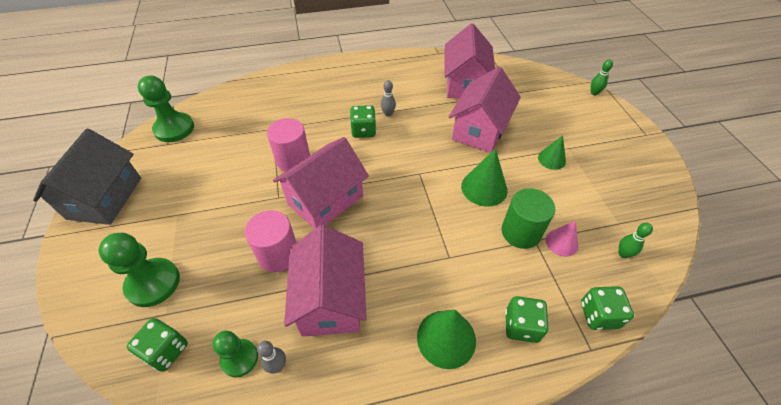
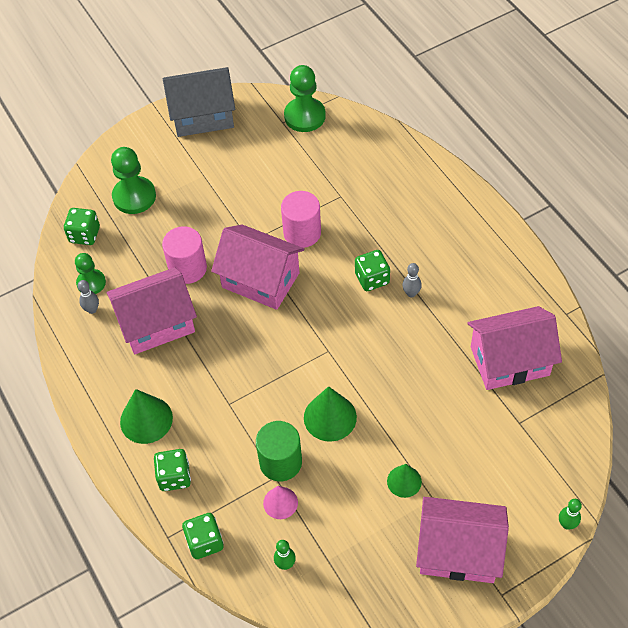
camera: 75 degrees right, 5 degrees up
pink house [449,67,521,153] -> pink house moved to [416,497,509,583]

